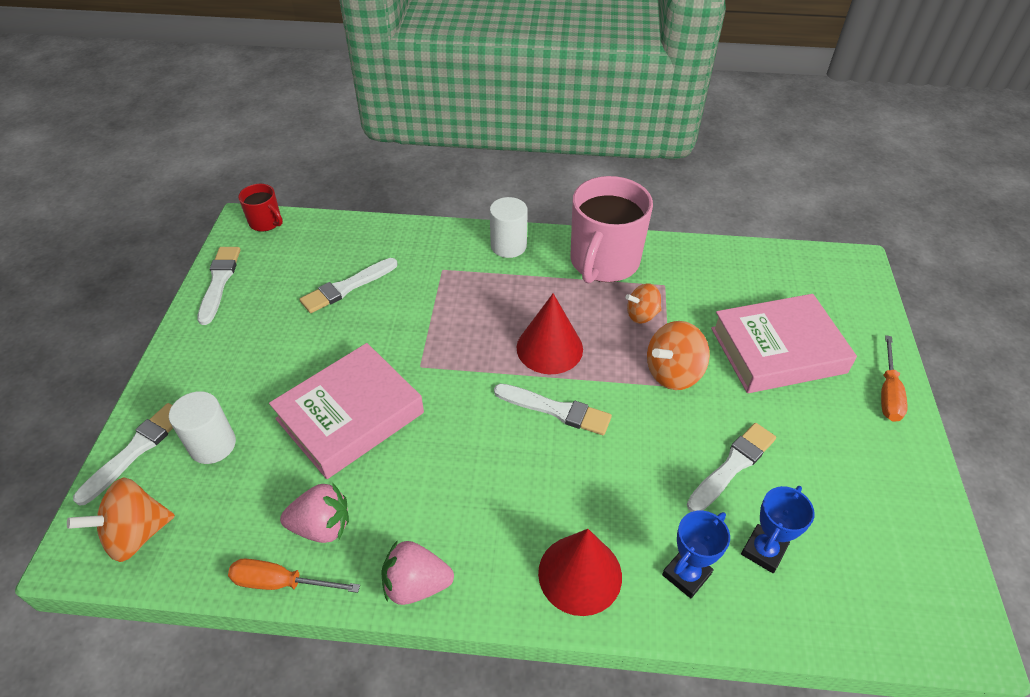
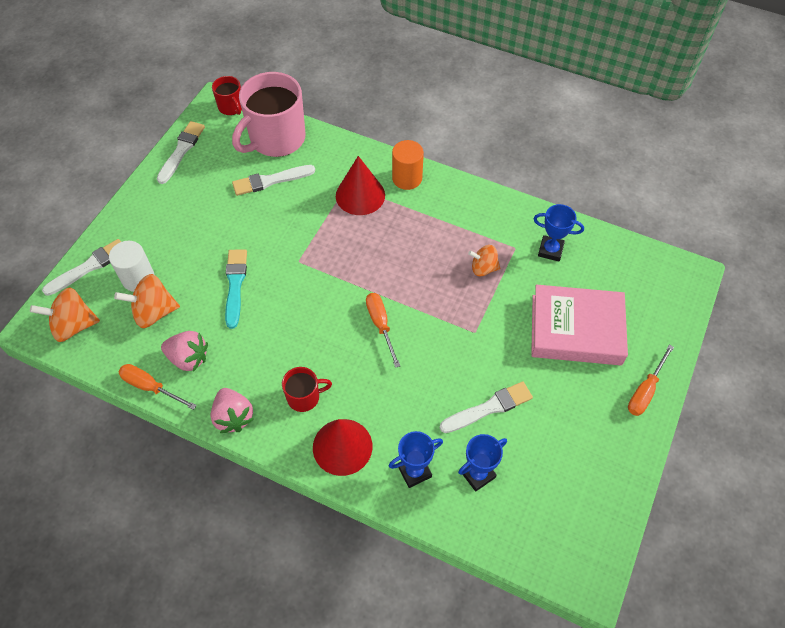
camera: 20 degrees right, 10 degrees up
pink book [269,343,424,479] -> turquoise brush [225,249,247,329]
pink strawberry [381,540,454,605] -> pink strawberry turned 135 degrees counterclockwise [211,388,254,433]
white cylinder [490,197,528,258] -> orange cylinder [392,140,424,190]
white brush [494,384,612,435] -> orange screwdriver [366,293,400,368]
red cone [517,293,583,374] -> red cone moved to [336,156,385,215]
pink mug [570,176,653,284] -> pink mug moved to [232,72,305,157]
orange spinning top [647,321,710,390] -> orange spinning top moved to [114,274,180,328]
none -> red mug [282,367,332,412]
none -> blue trophy [533,204,584,261]

